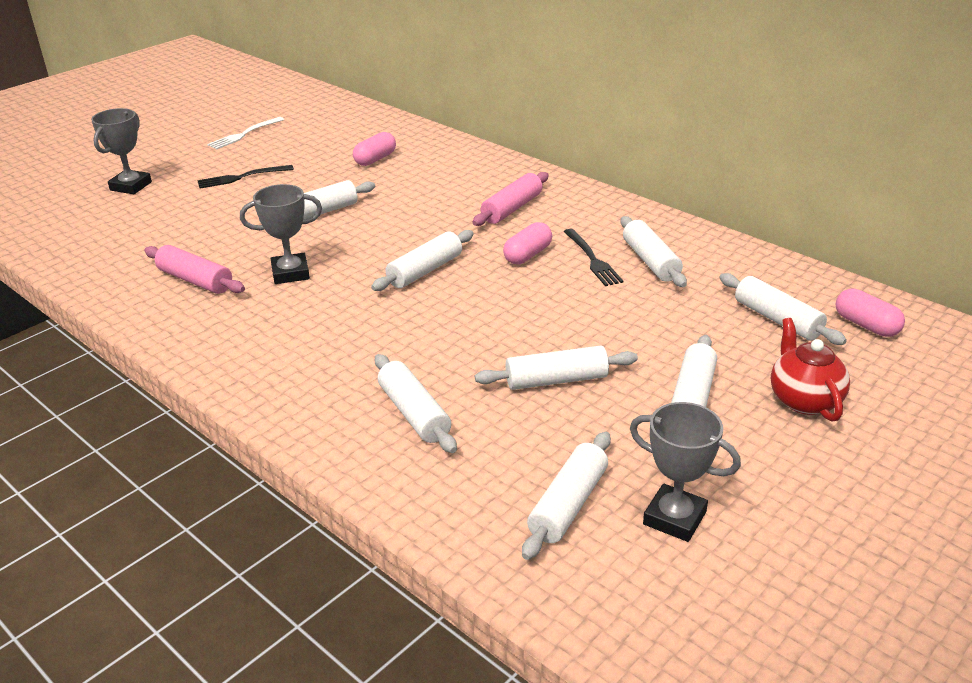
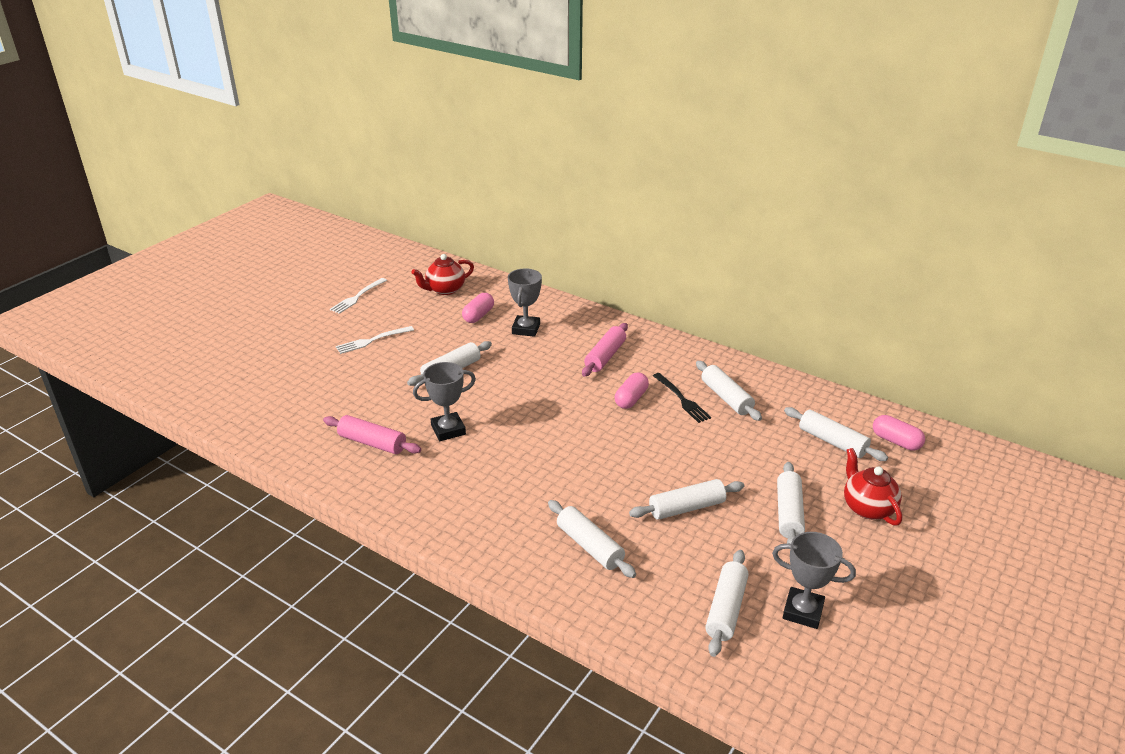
camera: 10 degrees left, 0 degrees up
grey trophy [91,108,152,194] -> grey trophy moved to [508,269,542,337]
black fork [197,165,294,188] -> white fork [336,326,414,354]
white rolling pin [371,230,474,291] -> none
none -> red teapot [411,254,474,295]

